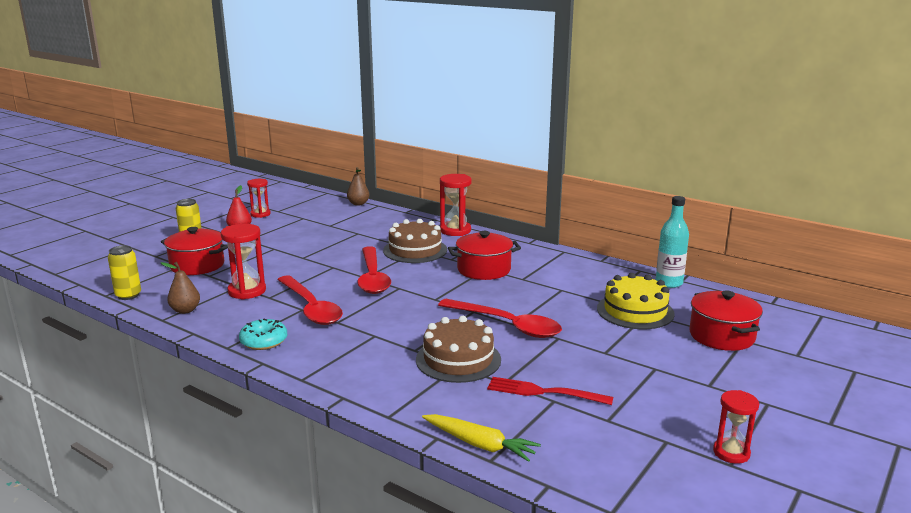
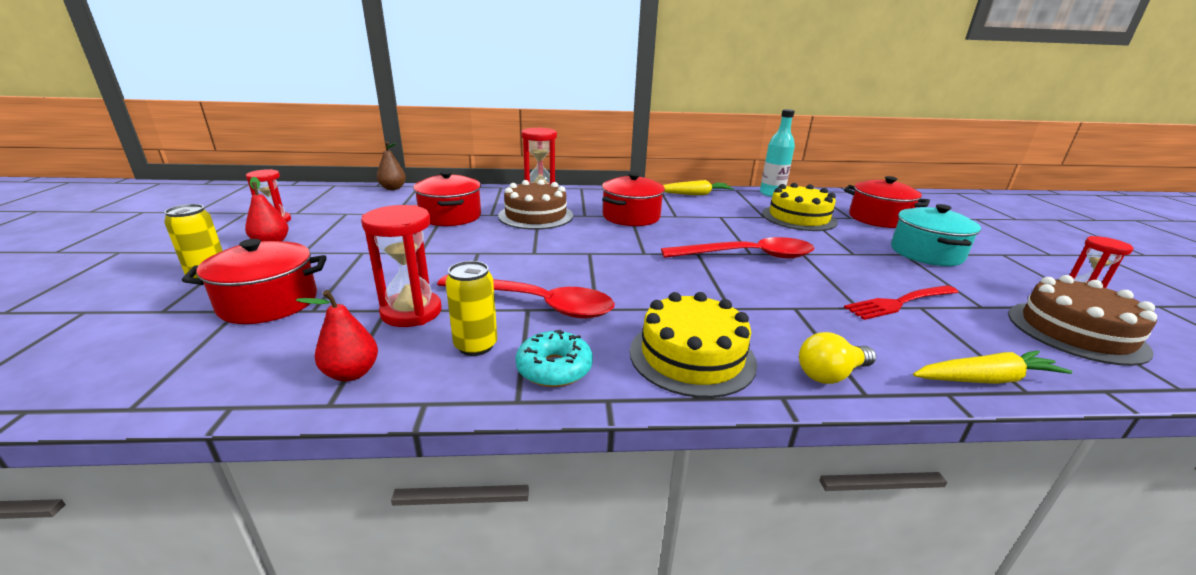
camera: 40 degrees left, 5 degrees up
yellow can [108,245,141,300] -> yellow can moved to [446,261,497,356]
brown pear [161,262,200,314] -> red pear [296,290,378,381]
red spoon [357,246,391,294] -> none
brown cake [416,316,501,383] -> brown cake moved to [1008,275,1157,366]
none -> red pot [413,171,481,226]
none -> yellow cake [630,292,757,398]
none -> yellow carrot [663,180,734,195]
none -> yellow light bulb [799,332,876,384]
none -> turquoise pot [891,204,981,266]

